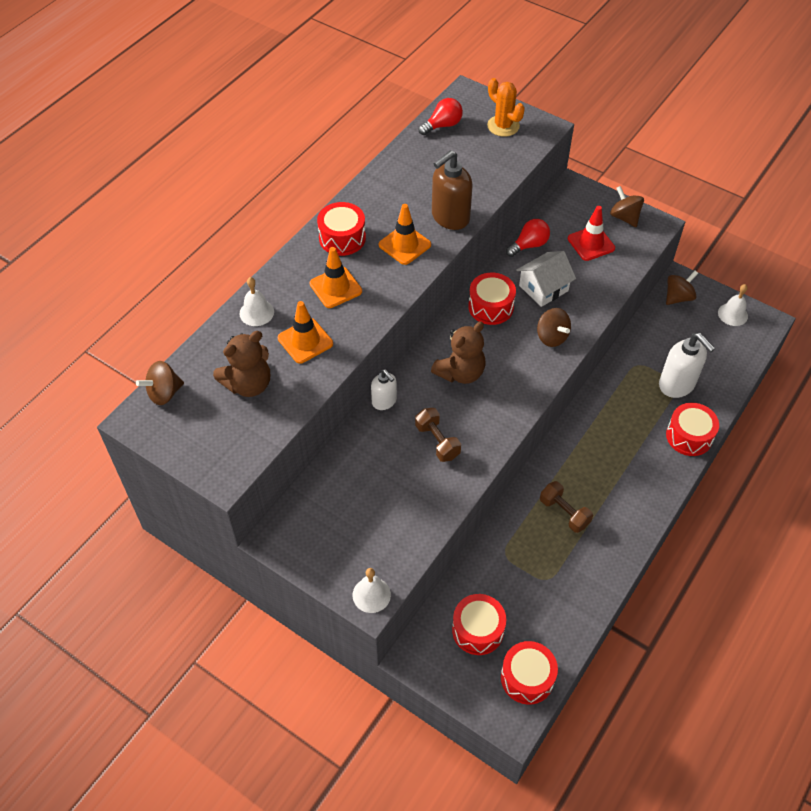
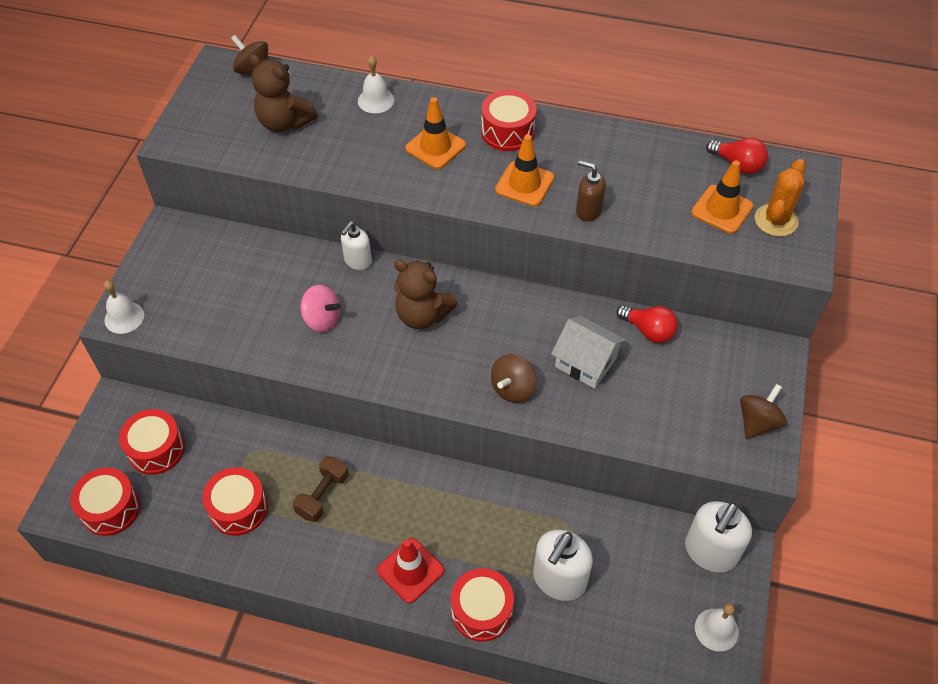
camera: 70 degrees right, 0 degrees up
orange traffic cone [278,301,333,364] -> orange traffic cone moved to [691,160,754,234]
brown dumbbell [415,408,461,462] -> pink spinning top [300,285,341,332]
brown soap dispenser [432,150,473,230] -> brown soap dispenser [576,160,606,222], size x0.60
red drum [468,273,516,325] -> red drum moved to [202,467,268,536]
red traffic cone [568,206,615,261] -> red traffic cone moved to [377,538,444,603]
brown spinning top [666,271,698,305] -> white soap dispenser [685,501,752,573]

